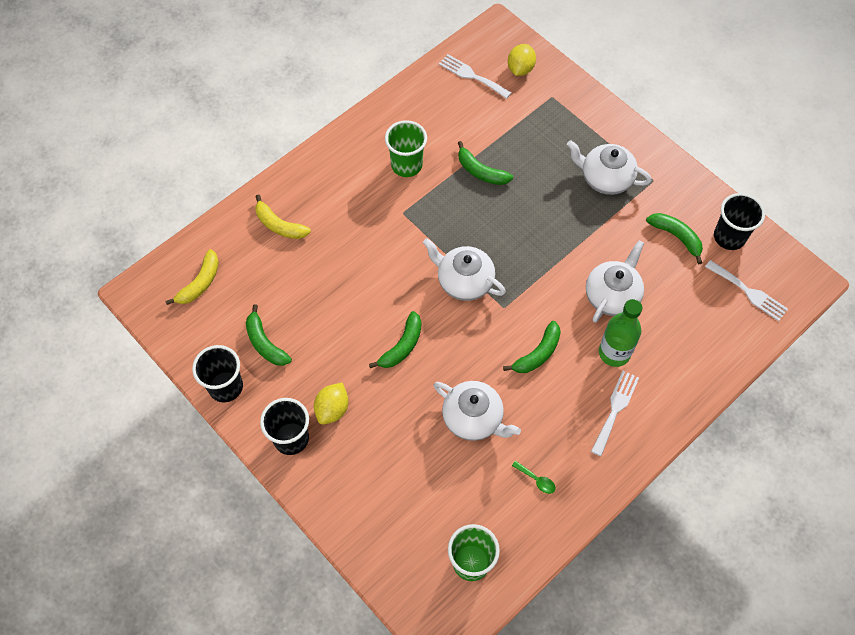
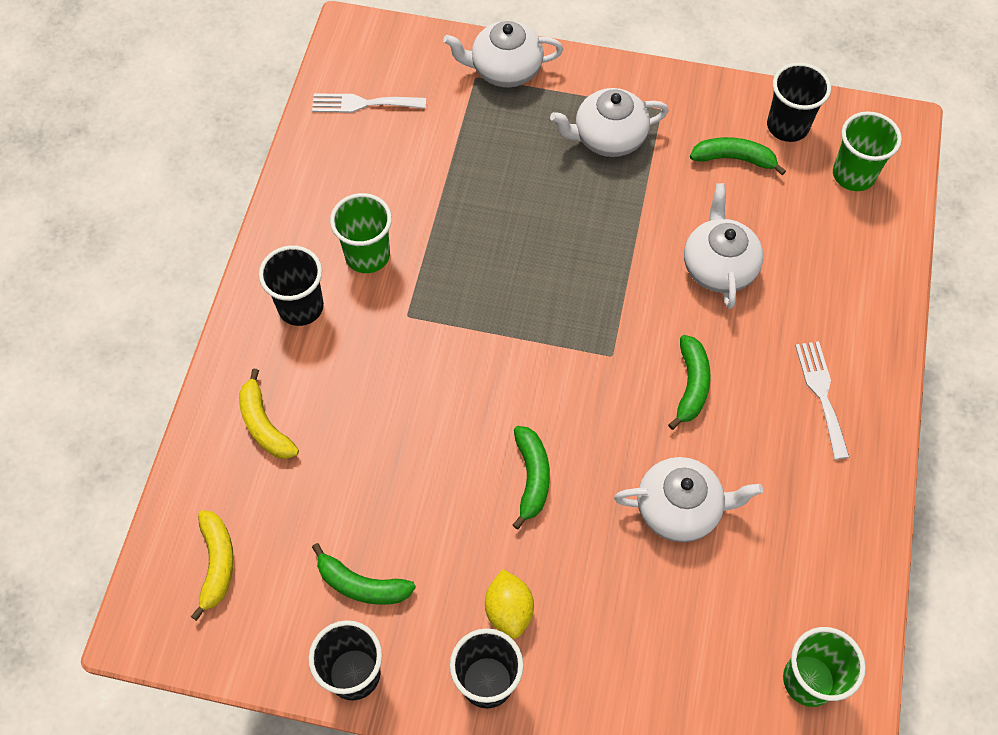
camera: 35 degrees left, 0 degrees up
yellow banana [255,194,311,239] -> yellow banana turned 60 degrees clockwise [239,368,299,459]
white teapot [423,238,506,301] -> white teapot moved to [443,21,563,87]
green banana [458,141,513,185] -> none
yellow lemon [508,44,536,76] -> none
green spoon [512,461,556,494] -> none
green bottle [599,299,642,367] -> none
white fork [705,260,788,321] -> green cup [833,111,902,191]
none -> black cup [259,245,324,326]

